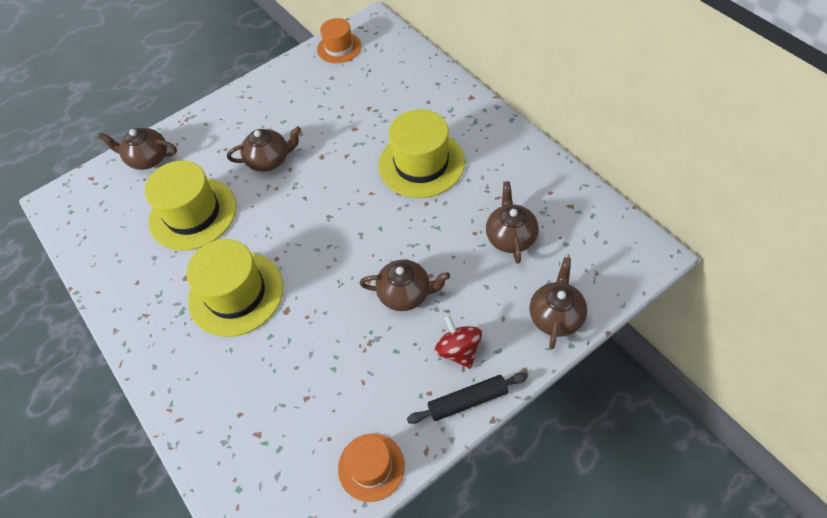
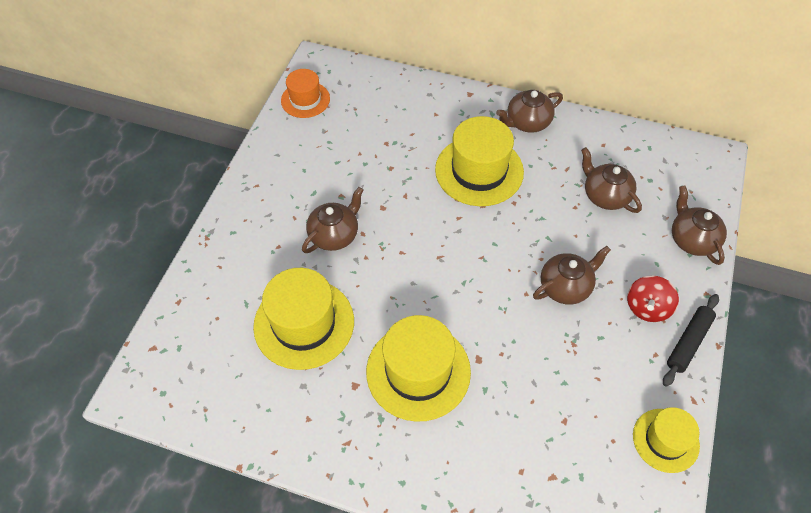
camera: 40 degrees left, 0 degrees up
brown teapot [98,128,177,170] -> brown teapot moved to [496,90,563,133]
orange hat [338,434,405,502] -> yellow hat [633,407,700,473]
red spinning top [435,315,482,369] -> red spinning top turned 90 degrees counterclockwise [627,275,679,322]

